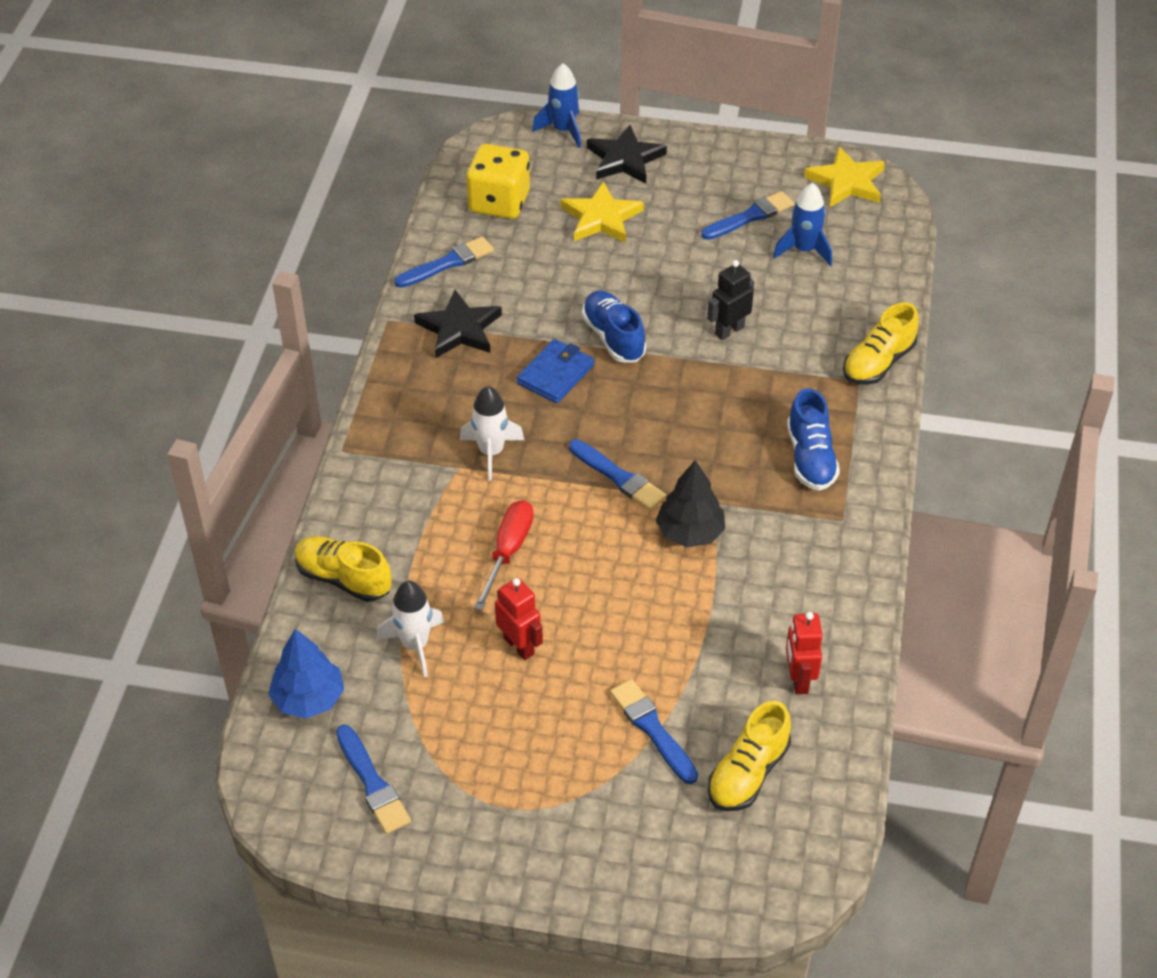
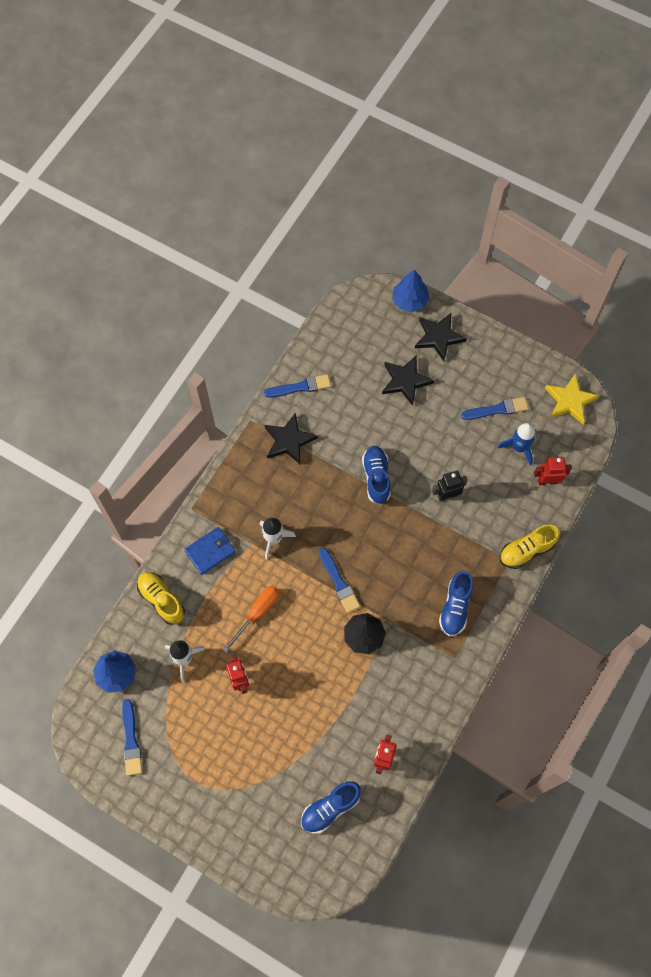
camera: 20 degrees right, 20 degrees up
yellow dice [466,144,530,219] -> none
red screwdriver [474,500,534,611] -> orange screwdriver [222,585,280,653]
blue wallet [517,339,594,403] -> blue wallet moved to [184,527,236,575]
blue rocket [532,63,581,148] -> blue tree [392,270,430,312]
yellow star [561,181,644,243] -> black star [382,355,434,406]
blue brush [610,679,698,784] -> none
yellow shoe [708,701,791,811] -> blue shoe [301,781,361,834]
none -> red robot [534,457,572,485]

